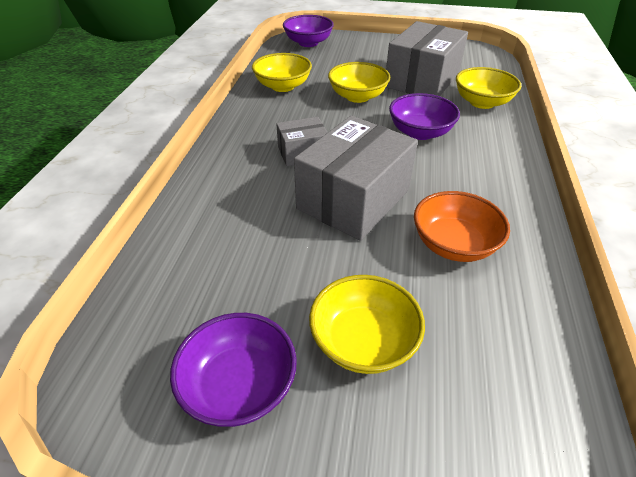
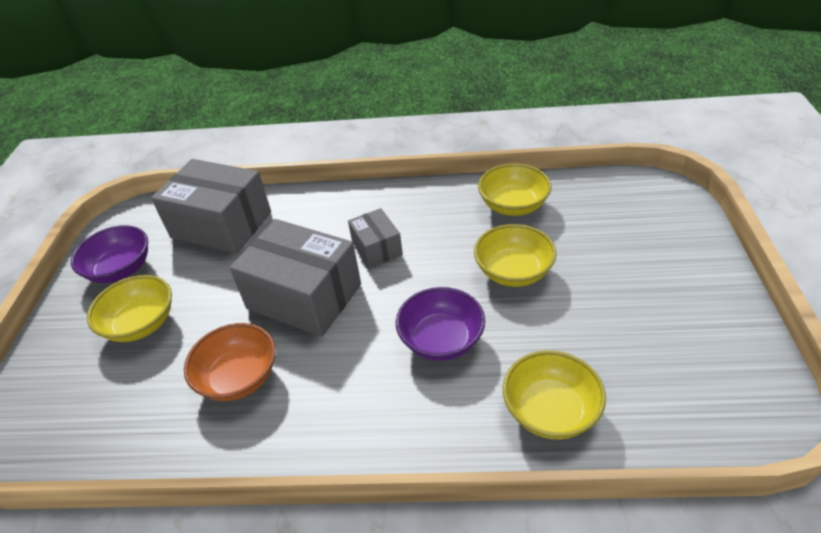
camera: 85 degrees right, 0 degrees up
purple bowl [283,15,334,47] -> none
grey box [386,21,468,96] -> grey box moved to [151,159,271,254]

